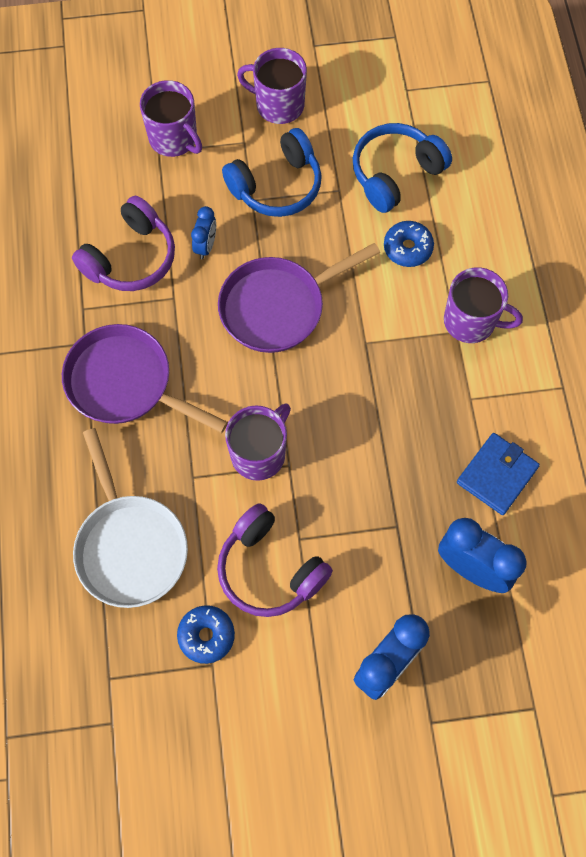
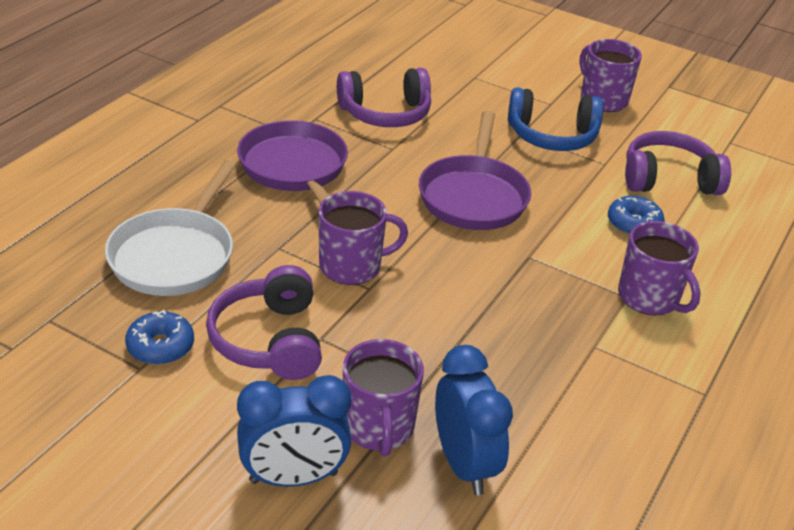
camera: 35 degrees right, 30 degrees down
purple mug [140,80,202,157] -> purple mug moved to [343,339,424,457]
blue clock [191,206,216,259] -> none
purple pan [218,243,380,353] -> purple pan turned 90 degrees counterclockwise [419,111,531,230]
blue headphones [353,123,452,213] -> purple headphones [625,131,731,195]
blue wallet [457,433,540,515] -> none

